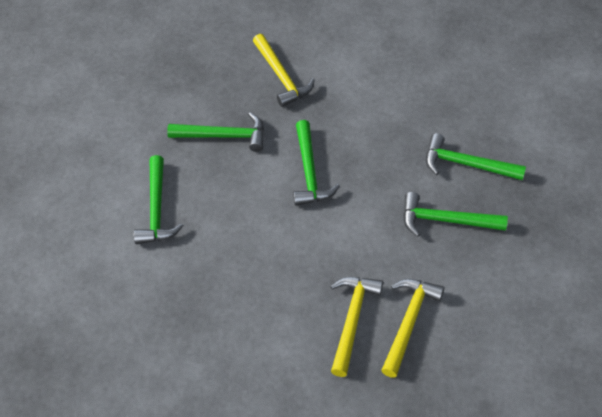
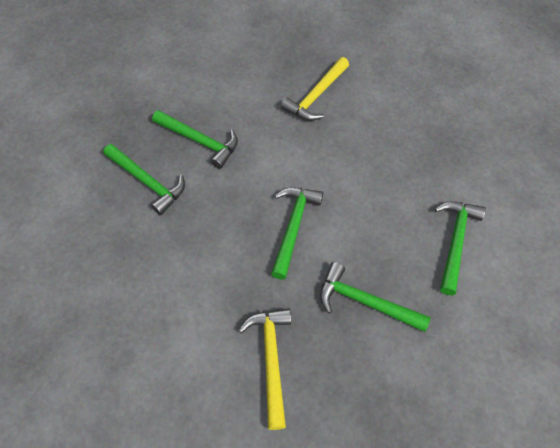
camera: 160 degrees left, 5 degrees up
yellow hammer [381,279,444,378] -> none

